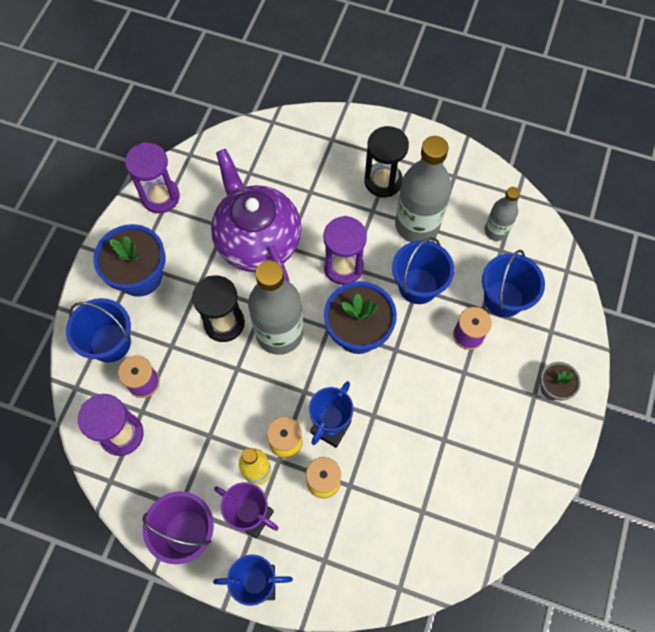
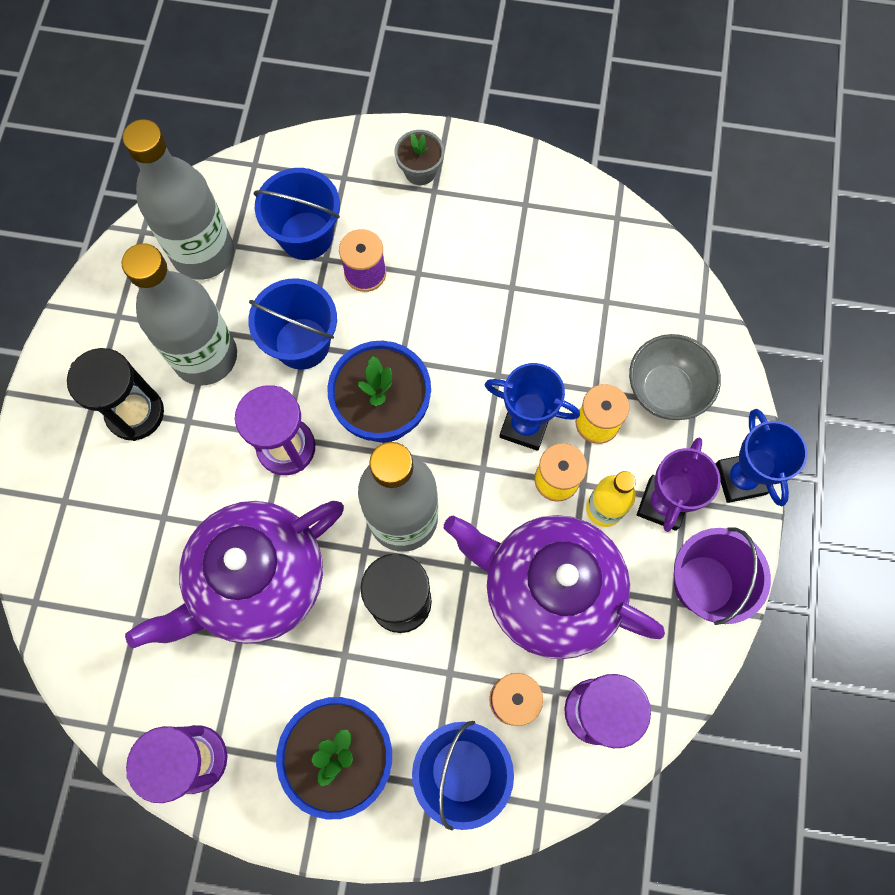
camera: 100 degrees left, 5 degrees up
grey bottle [484,187,520,241] -> grey bottle [123,119,234,280], size x1.84
none -> purple teapot [444,515,665,659]
none -> grey bowl [629,334,721,420]

